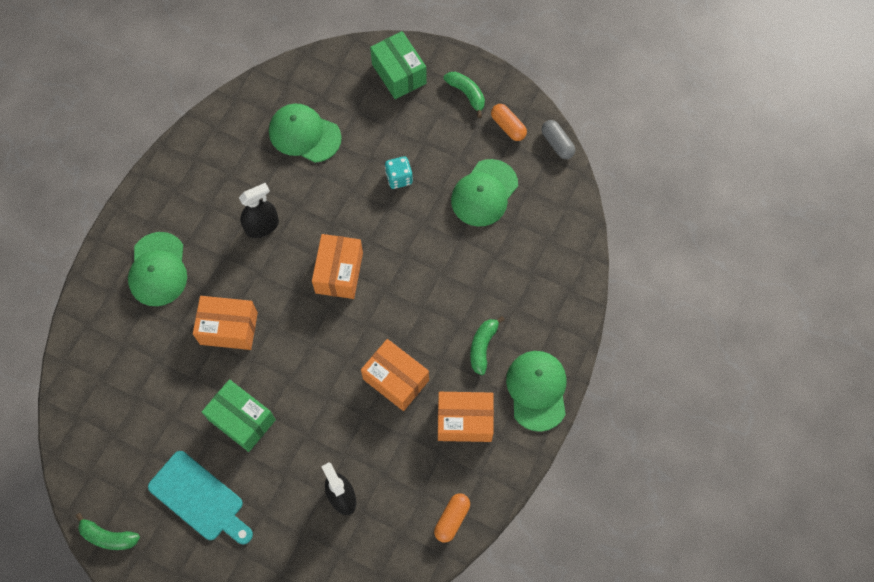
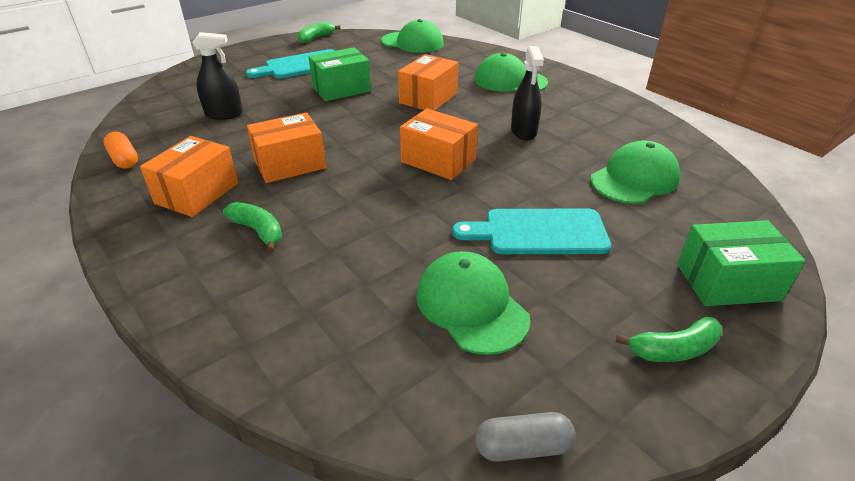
camera: 115 degrees right, 30 degrees down
turquoise dice [385,156,413,189] -> turquoise cutting board [452,209,611,254]
orange capsule [491,104,527,141] -> none
green cap [506,351,566,432] -> green cap moved to [381,19,444,53]

